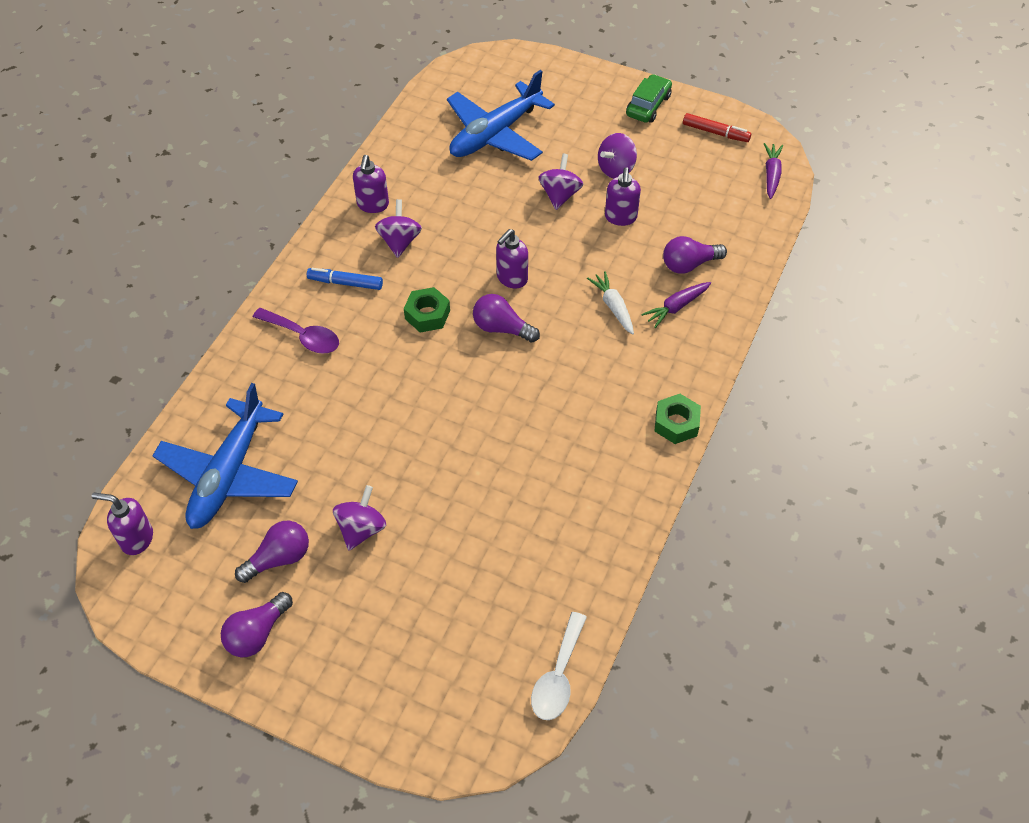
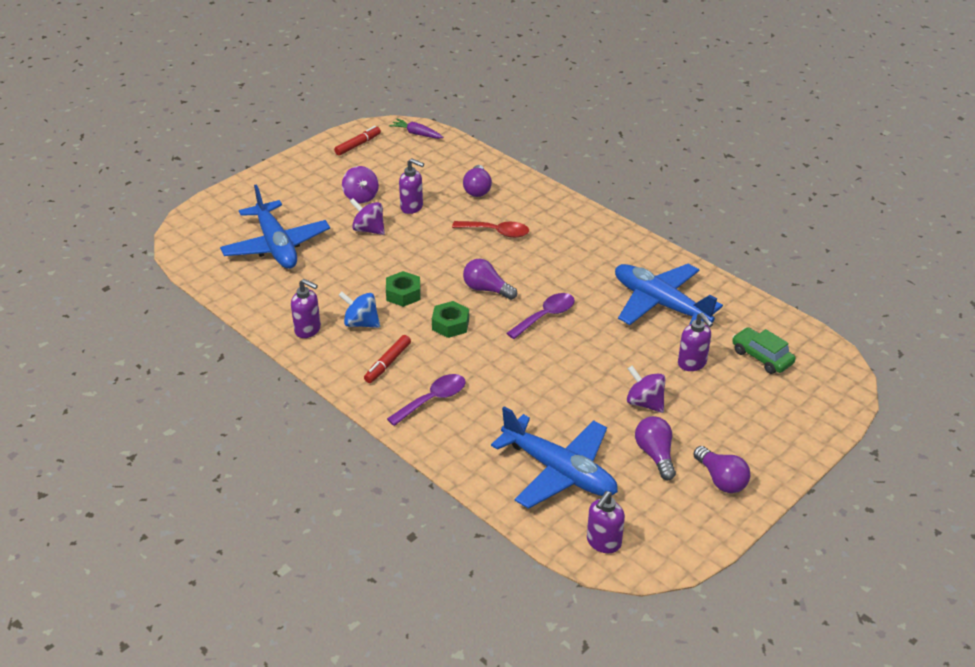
camera: 70 degrees left, 15 degrees down
blue marker [307,268,383,290] -> red marker [364,335,411,383]
purple spinning top [375,199,422,258] -> blue spinning top [338,292,380,328]
purple light bulb [473,294,540,343] -> purple light bulb turned 75 degrees clockwise [463,259,517,300]
purple soap dispenser [496,229,528,289] -> purple soap dispenser moved to [678,313,713,371]
white spoon [531,612,587,720] -> none
white carrot [587,271,634,335] -> red spoon [452,221,529,238]
green car [626,74,672,123] -> green car moved to [732,327,796,374]
purple carrot [641,282,711,328] -> none
green nut [654,394,701,444] -> green nut moved to [386,271,420,307]
none -> purple spoon [506,293,575,339]
none -> blue plane [615,264,723,325]

